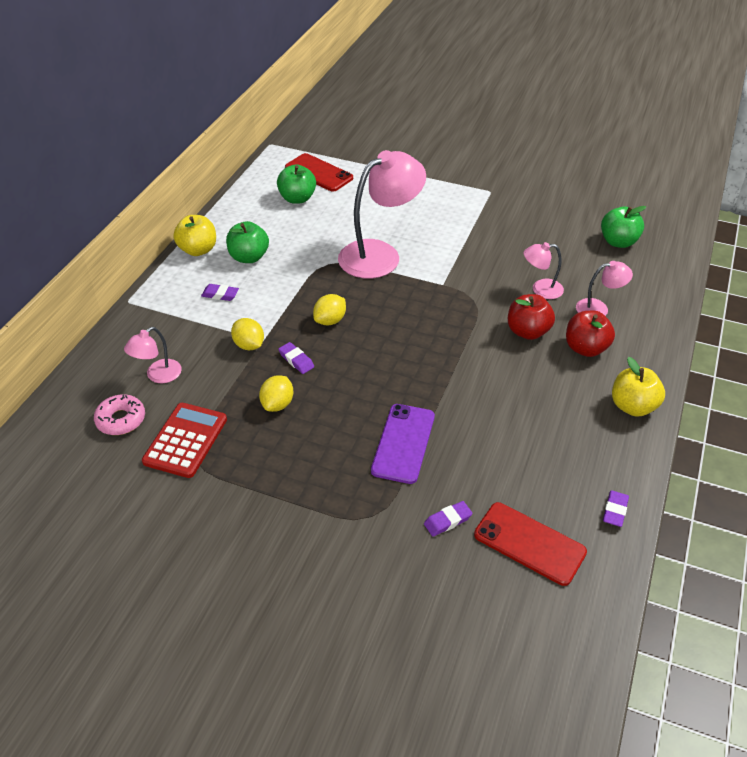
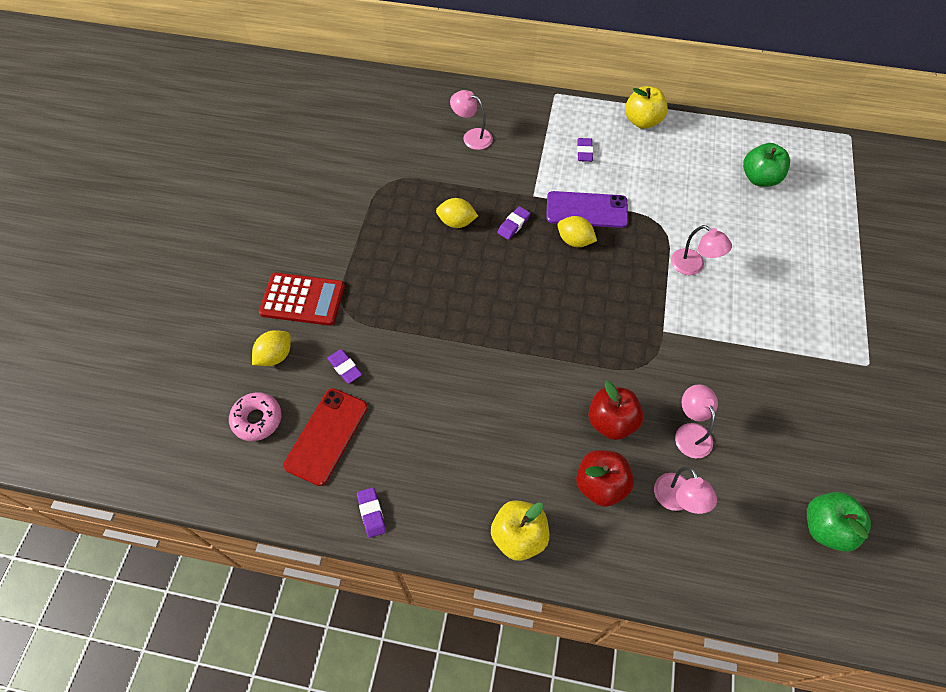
camera: 80 degrees right, 15 degrees up
pink donut [94,394,145,435] -> pink donut moved to [229,392,282,441]
red calculator [142,403,227,478] -> red calculator moved to [259,273,345,326]
green apple [226,221,269,263] -> none
yellow lemon [231,318,264,350] -> yellow lemon moved to [252,330,291,366]
red phone [285,153,353,191] -> none
pink lamp [338,150,426,279] -> pink lamp [671,225,732,275], size x0.49
purple phone [371,404,435,484] -> purple phone moved to [546,191,628,228]
purple eraser [603,490,629,527] -> purple eraser turned 60 degrees clockwise [357,487,386,538]

